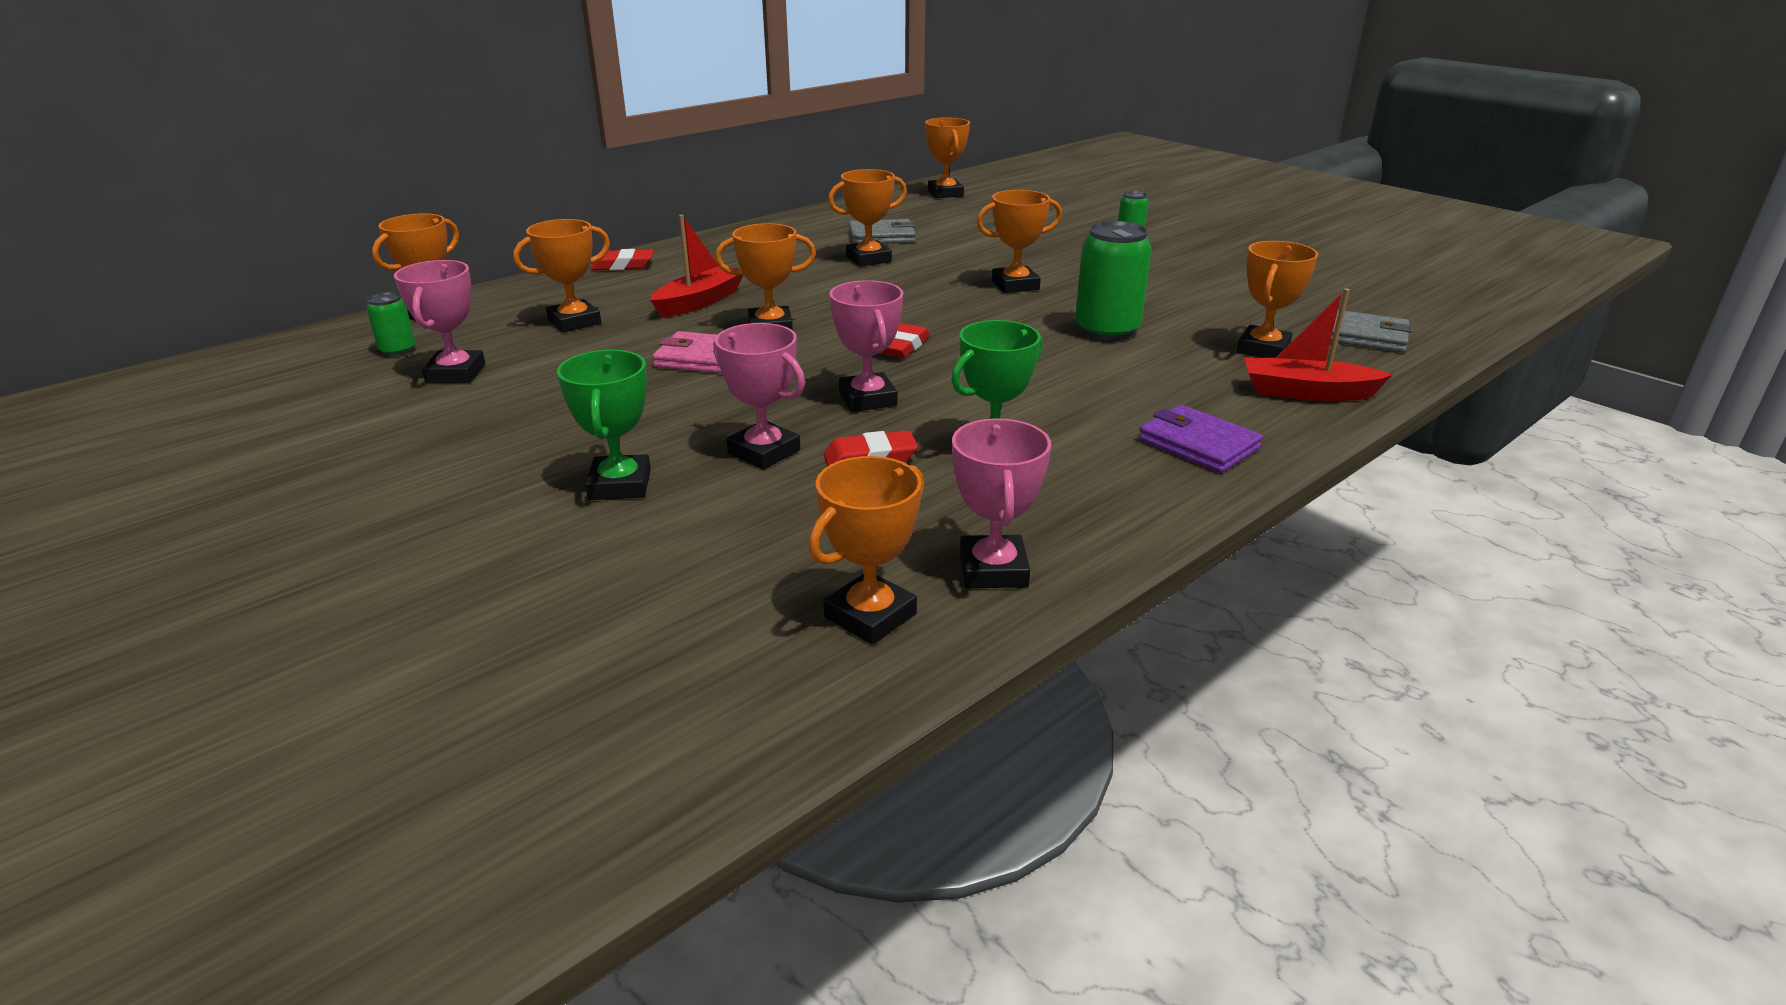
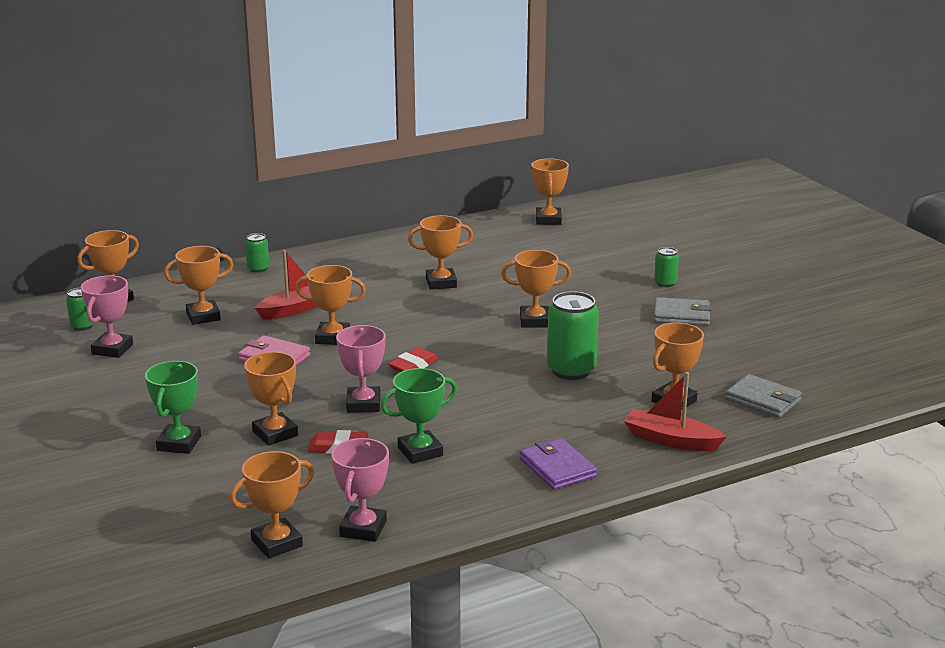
camera: 15 degrees right, 5 degrees down
red eraser [590,249,654,270] -> green can [245,233,269,273]
pink trophy [713,323,805,469] -> orange trophy [244,352,298,446]
grey wallet [849,219,916,244] -> grey wallet moved to [654,297,712,326]

